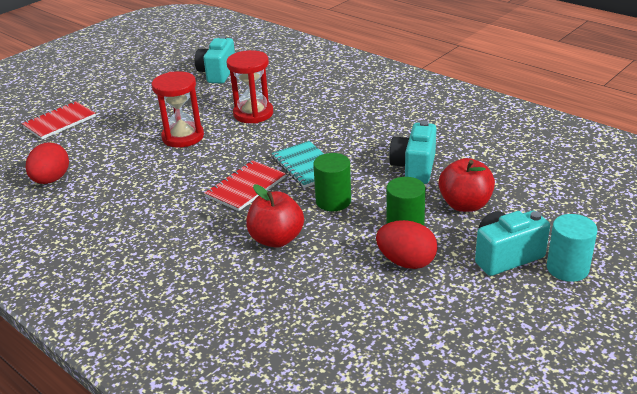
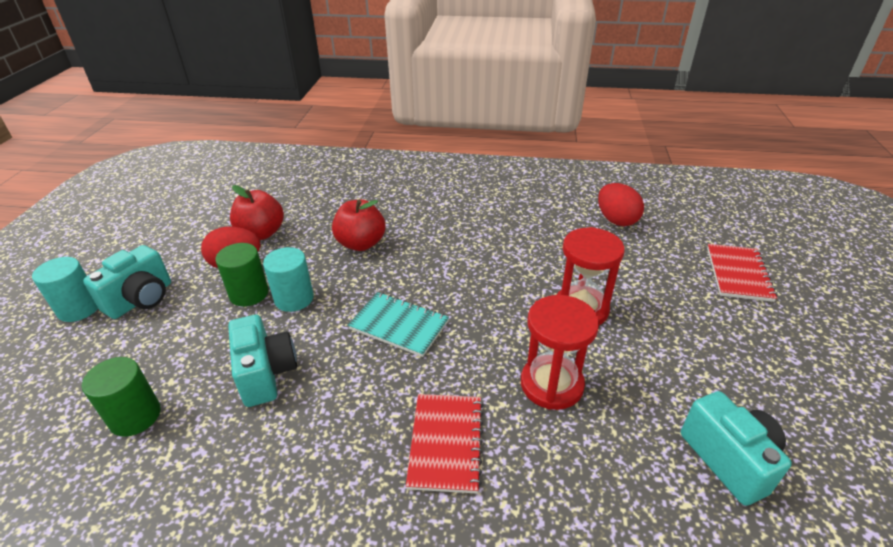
camera: 145 degrees right, 5 degrees up
red notebook [205,160,286,211] -> red notebook moved to [406,394,483,494]
green cylinder [313,153,351,211] -> green cylinder moved to [82,357,161,437]
red apple [439,158,495,212] -> red apple moved to [230,185,284,240]
none -> turquoise cylinder [263,247,314,312]

